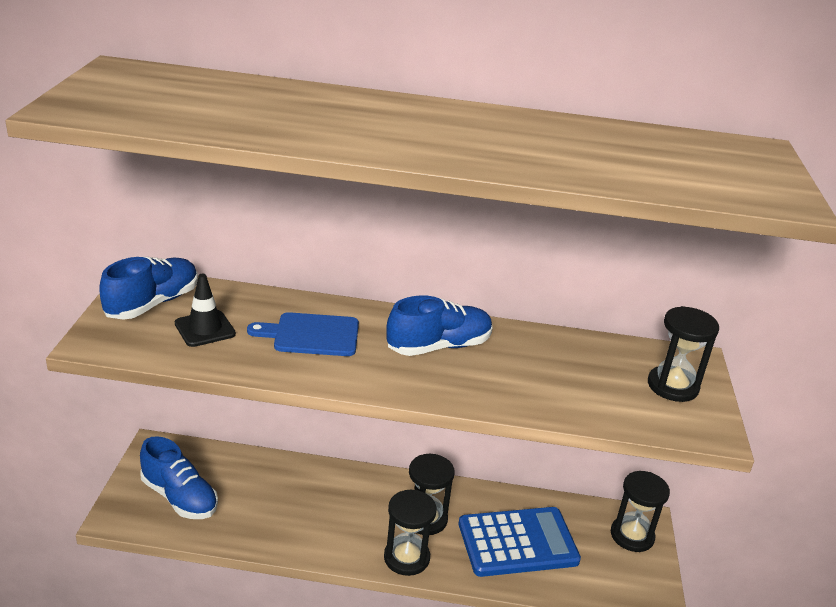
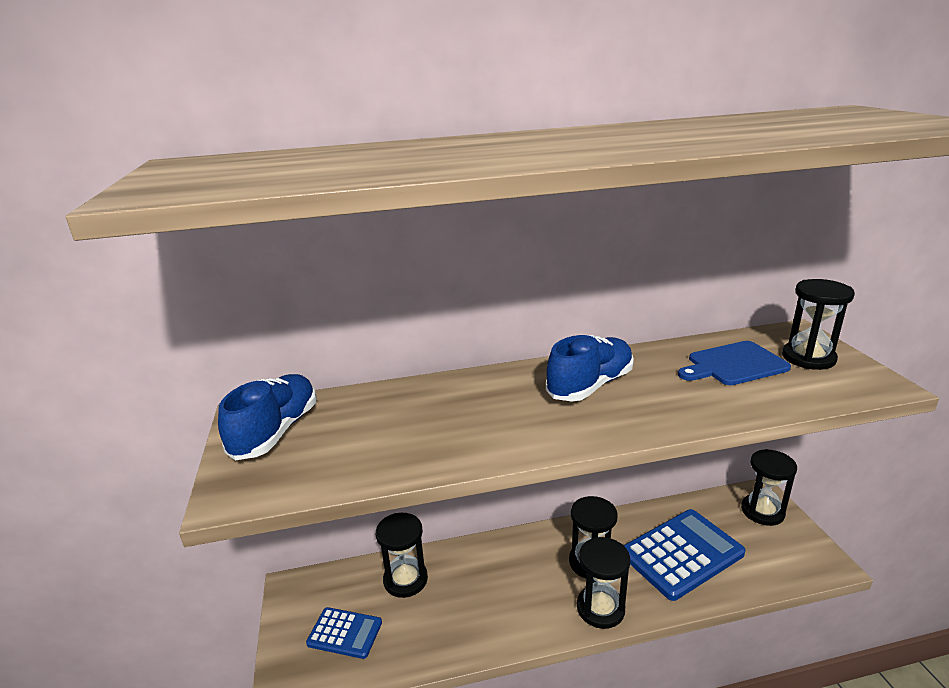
camera: 15 degrees left, 5 degrees down
blue shoe [140,436,218,519] -> blue calculator [306,607,382,659]
black traffic cone [175,274,236,347] -> none
blue cutting board [247,312,359,356] -> blue cutting board moved to [678,341,791,385]
none -> black hourglass [376,513,428,598]

